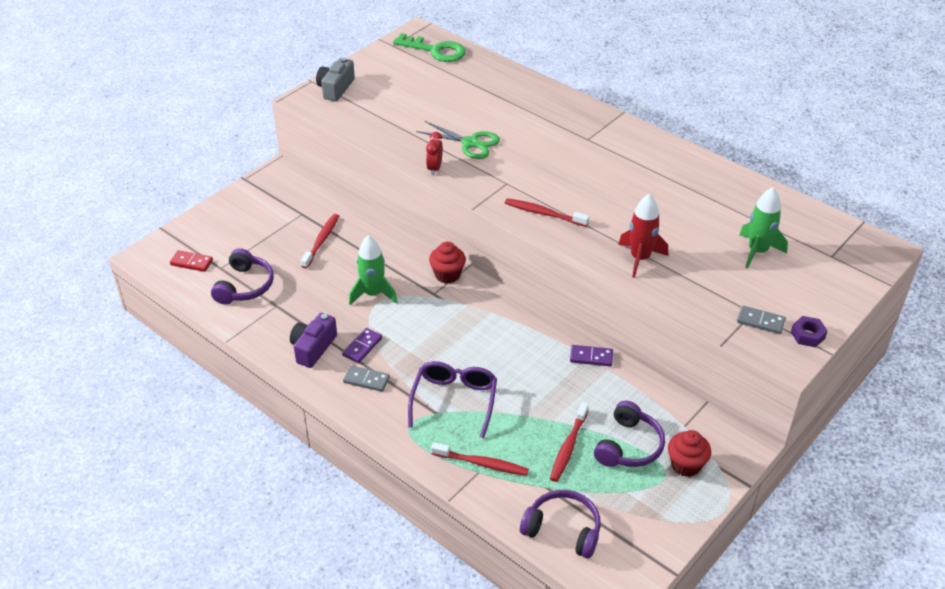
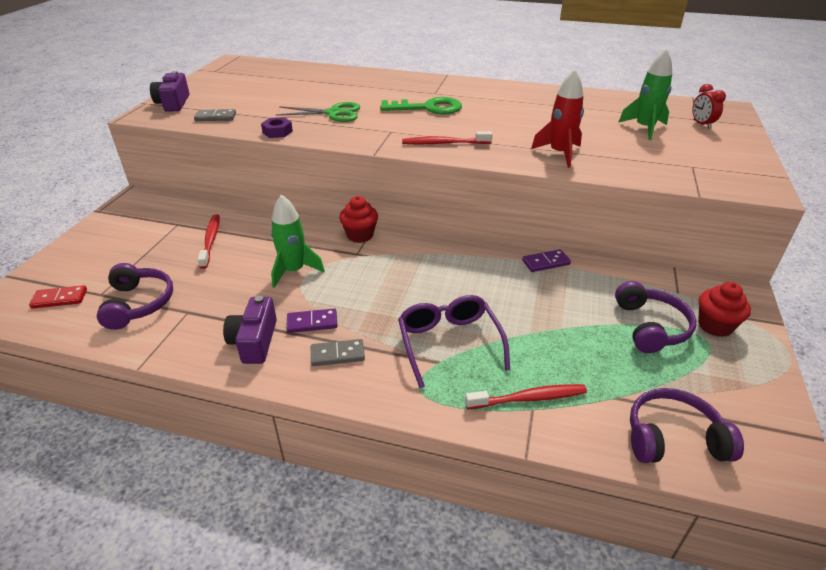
camera: 25 degrees left, 5 degrees down
grey camera [316,58,355,101] -> purple camera [150,71,189,112]
purple domino [342,328,382,363] -> purple domino turned 75 degrees clockwise [286,308,338,333]
green key [393,33,466,62] -> green key moved to [380,97,462,114]
red clock [426,132,443,175] -> red clock moved to [692,84,726,129]
red toothbrush [550,402,589,482] -> none
grey domino [737,306,786,334] -> grey domino moved to [194,109,236,121]
purple nut [791,316,827,347] -> purple nut moved to [261,117,293,138]

